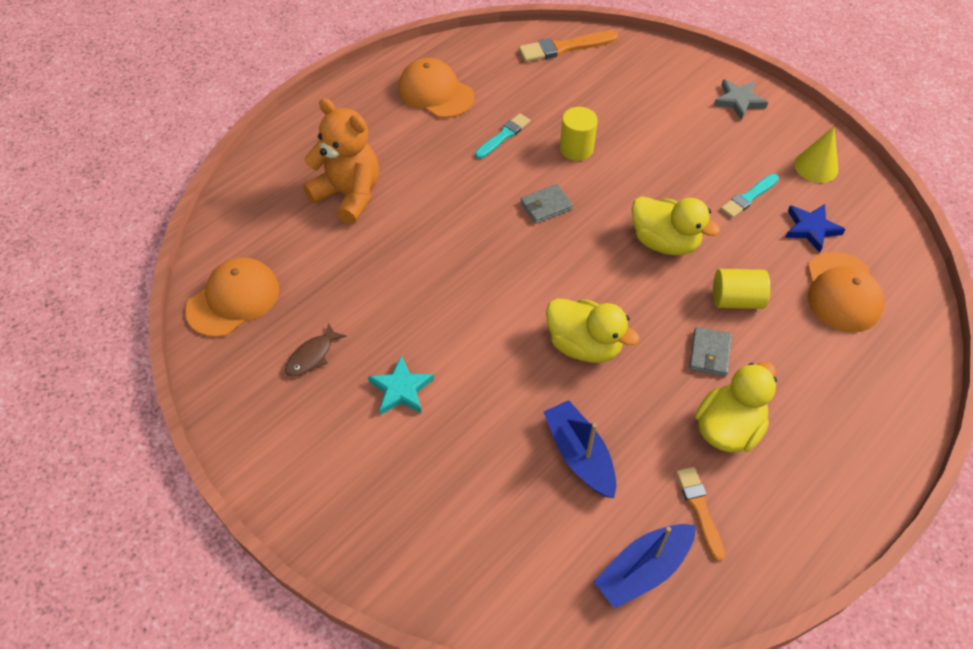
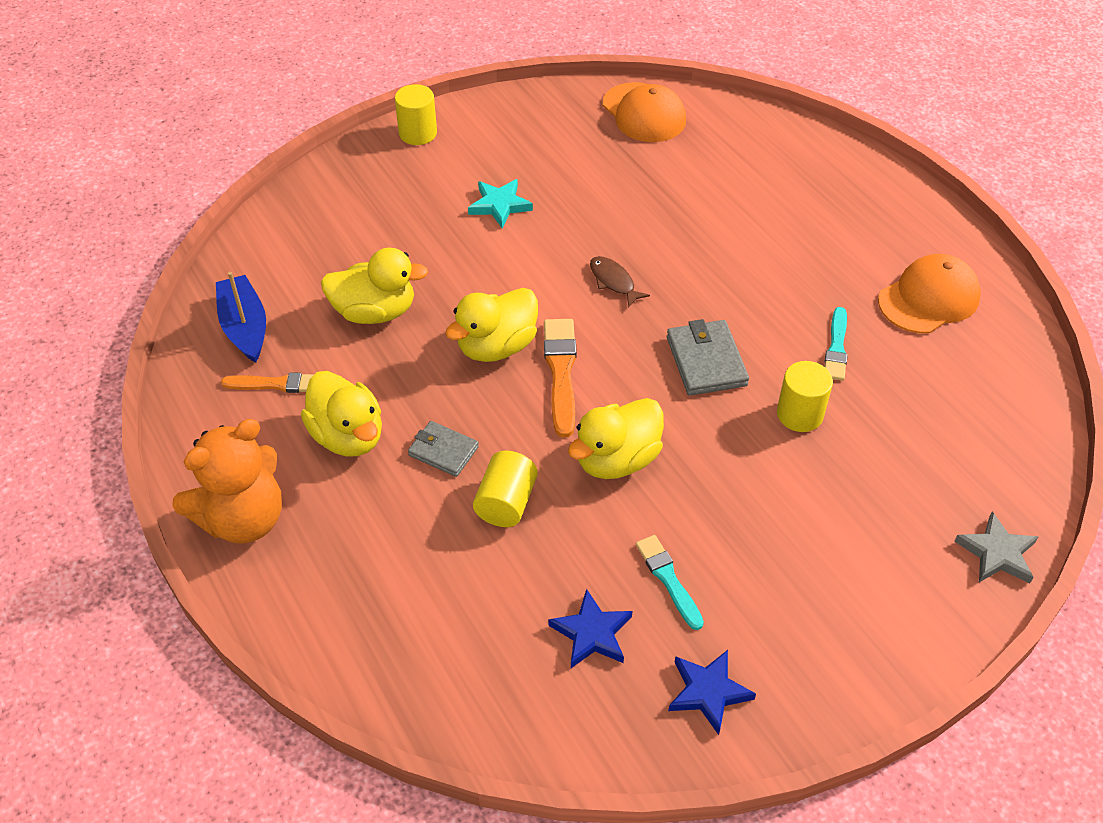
camera: 105 degrees right, 5 degrees down
brown fish [285,323,347,377] -> brown fish moved to [590,256,650,308]
orange teddy bear [303,98,379,224] -> orange teddy bear moved to [172,419,282,544]
turquoise brush [475,113,531,159] -> turquoise brush turned 45 degrees clockwise [825,307,848,381]
orange brush [519,31,618,62] -> orange brush moved to [544,319,577,438]
grey wallet [520,184,573,224] -> grey wallet [667,319,749,396], size x1.50
blue boat [544,400,616,498] -> yellow duck [321,248,428,324]
grey star [714,79,768,120] -> grey star moved to [954,512,1039,584]
yellow cone [794,127,838,183] -> blue star [668,650,756,735]
orange cap [808,252,884,332] -> none
none -> yellow cylinder [395,84,437,145]

